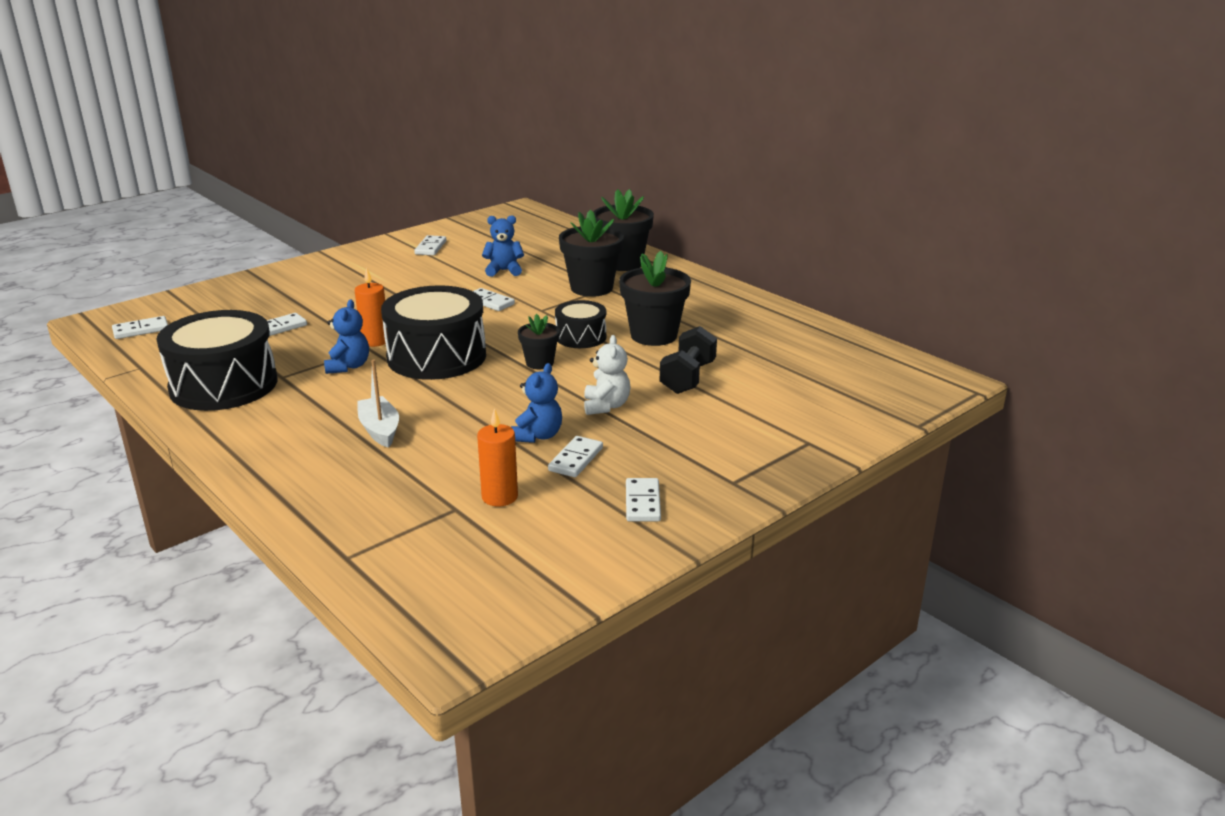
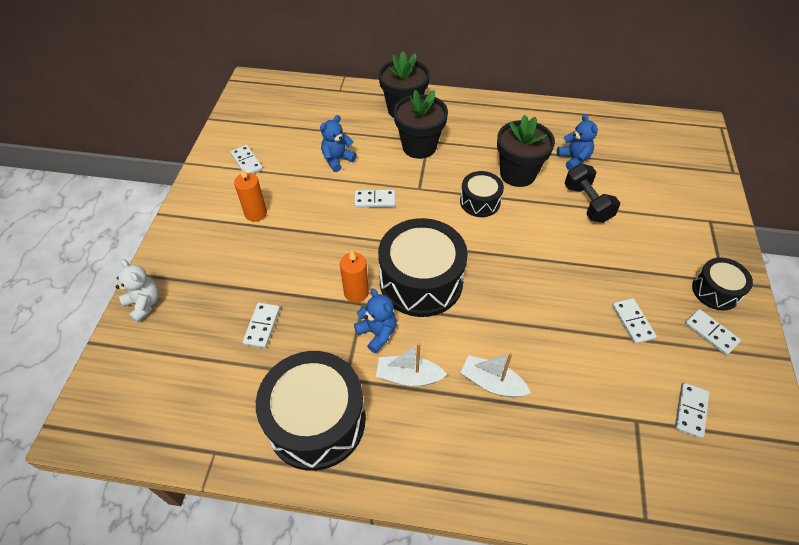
camera: 40 degrees left, 25 degrees up
white domino [112,316,168,339] -> white domino moved to [675,383,709,439]
orange candle [477,408,518,507] -> orange candle moved to [234,168,267,221]
blue teddy bear [511,363,562,443] -> blue teddy bear moved to [557,114,598,170]
black flower pot [518,314,560,369] -> none
white teddy bear [584,335,631,415] -> white teddy bear moved to [116,259,159,323]
none -> white boat [376,343,447,386]
none -> black drum [692,257,753,310]

